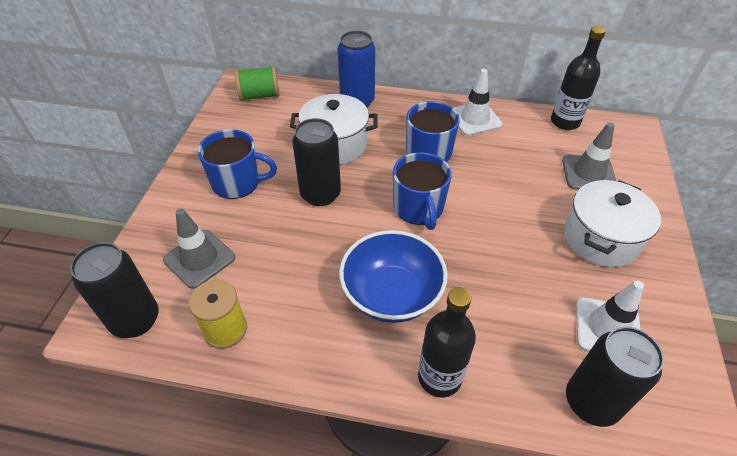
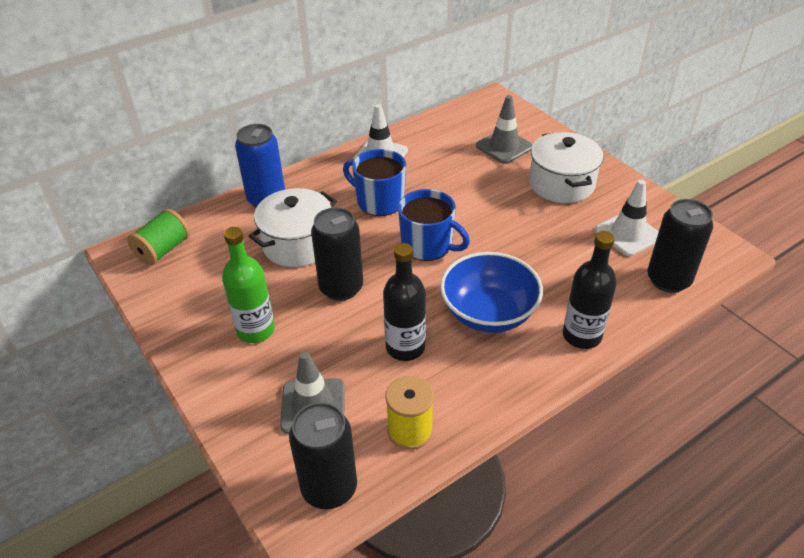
camera: 45 degrees left, 5 degrees down
blue mug [198,129,277,199] -> green bottle [222,227,275,343]
black bottle [551,26,606,130] -> black bottle moved to [383,243,426,361]

